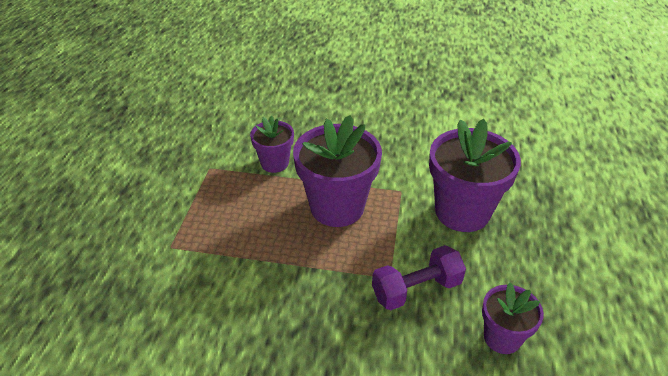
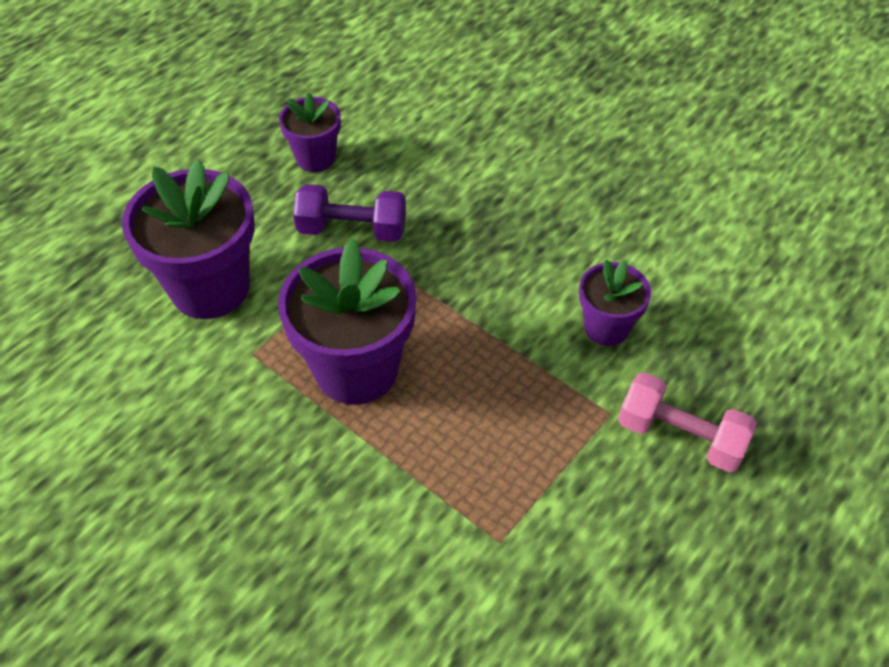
camera: 150 degrees left, 10 degrees up
purple flower pot [250,116,294,173] -> purple flower pot moved to [579,260,651,346]
none -> pink dumbbell [618,372,757,472]

